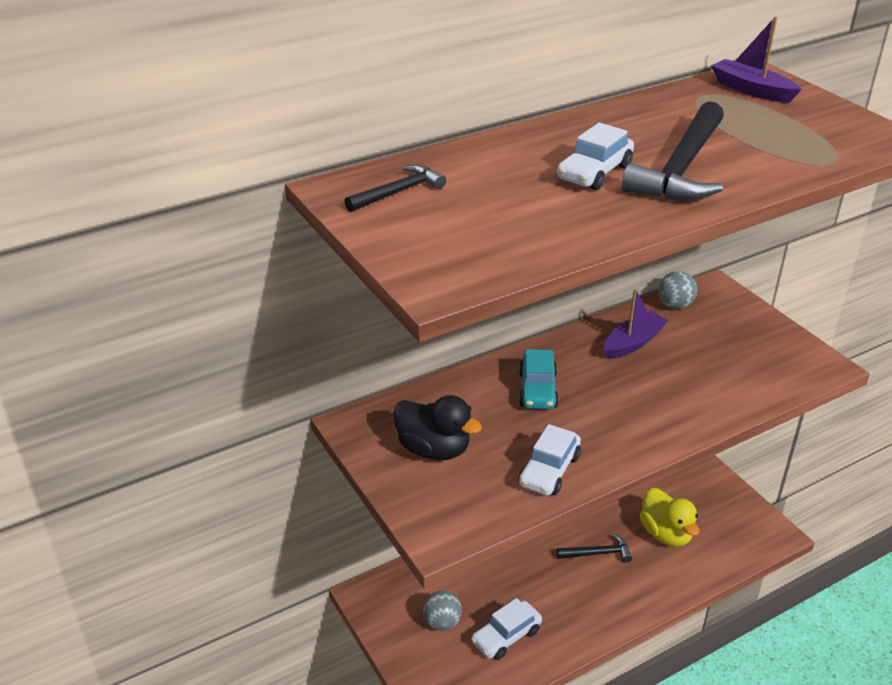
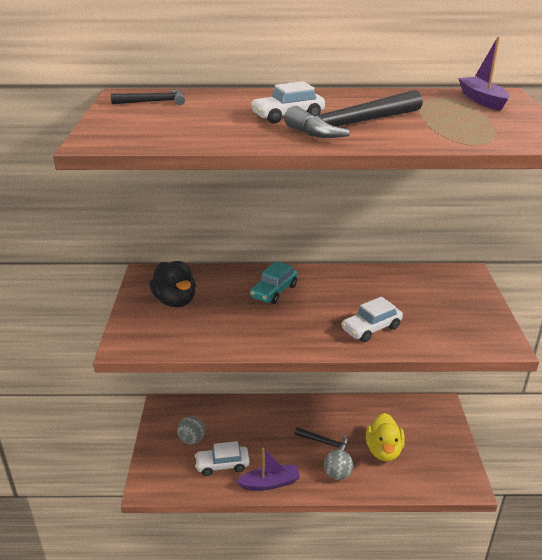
camera: 30 degrees right, 5 degrees down
white car [519,424,581,495] -> white car moved to [341,297,403,342]
purple boat [604,288,668,359] -> purple boat moved to [236,448,300,491]
grey ball [658,271,697,309] -> grey ball moved to [324,450,353,480]

